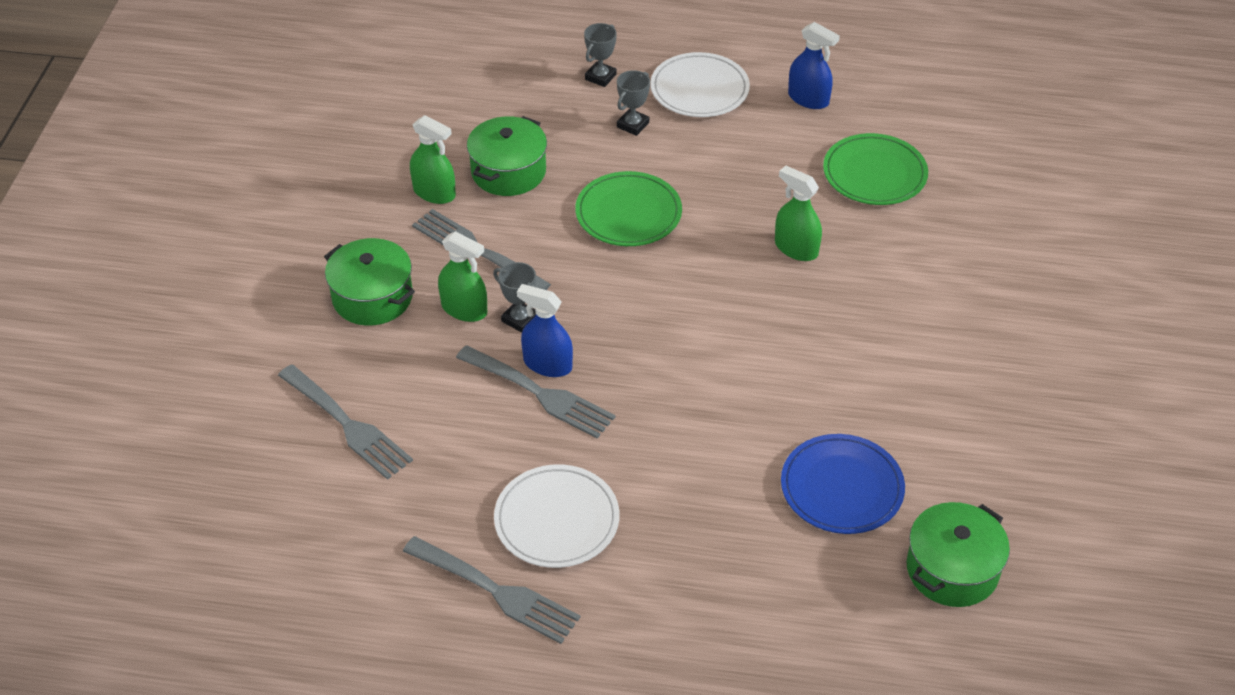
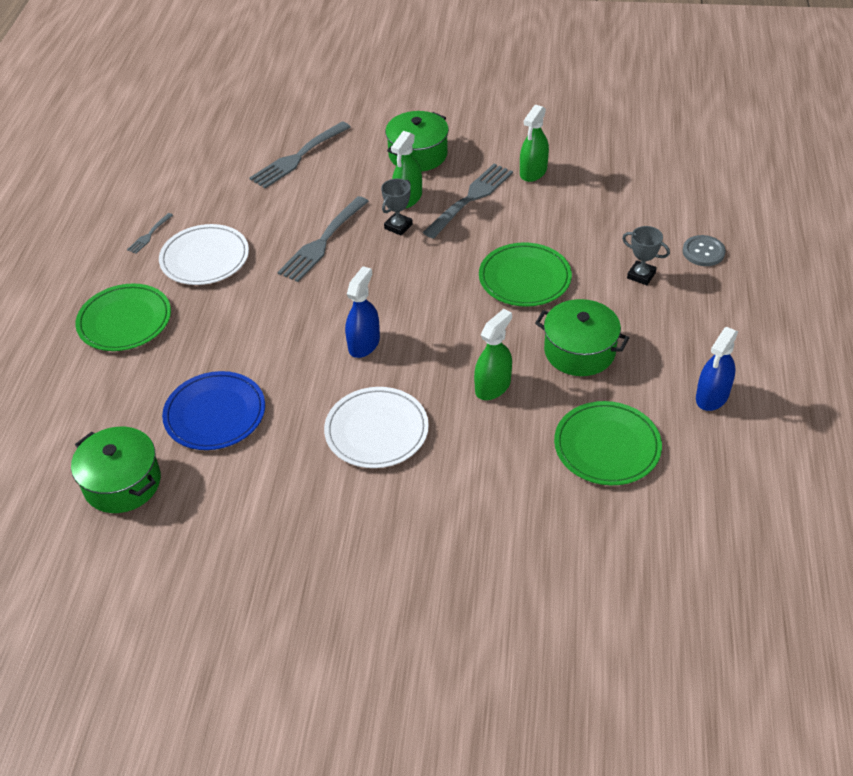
camera: 90 degrees right, 0 degrees up
grey fork [403,536,580,644] -> grey fork [127,213,173,254], size x0.48
green pot [467,116,547,196] -> green pot moved to [535,299,629,376]
blue spray bottle [517,284,573,377] -> blue spray bottle moved to [345,266,380,358]
grey trophy [584,23,617,87] -> grey button [683,235,726,266]
white plate [650,52,750,117] -> white plate moved to [324,387,429,468]
none -> green plate [75,283,171,351]

